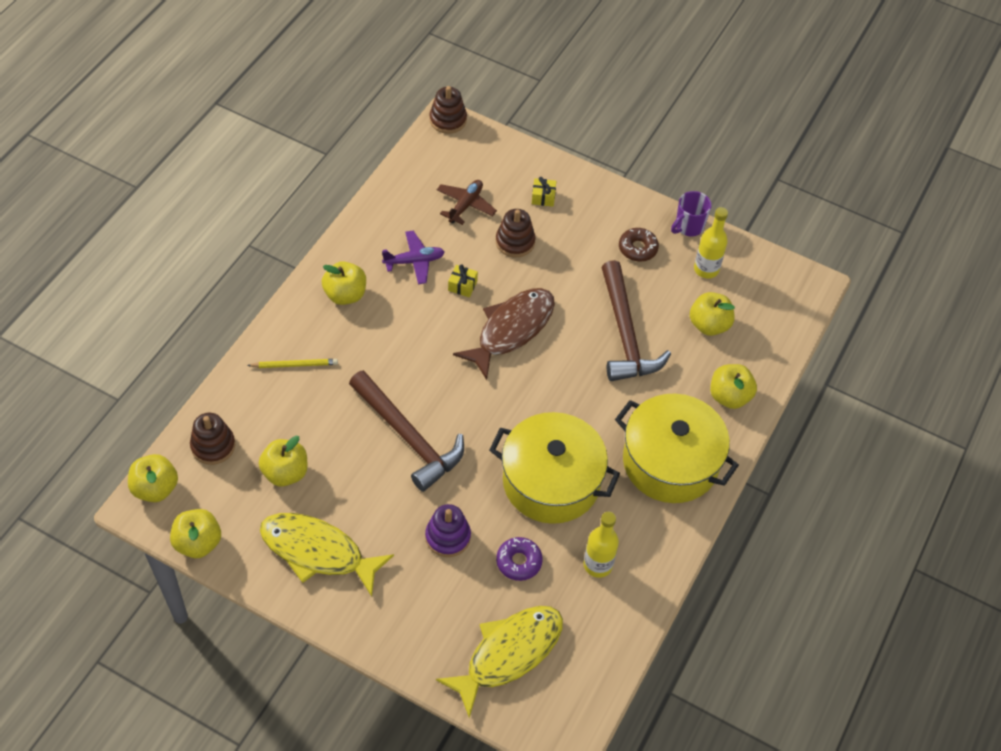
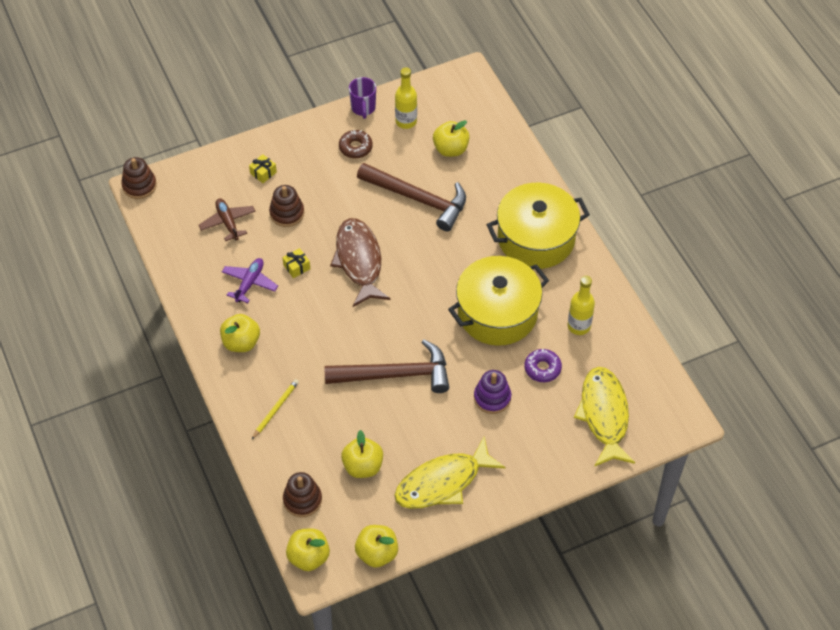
camera: 50 degrees left, 0 degrees up
yellow apple [710,364,757,409] -> none

